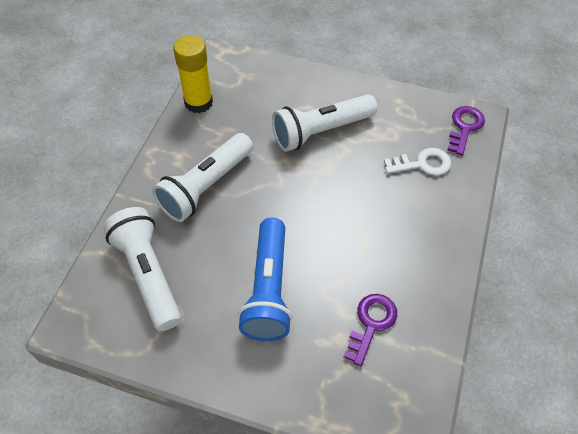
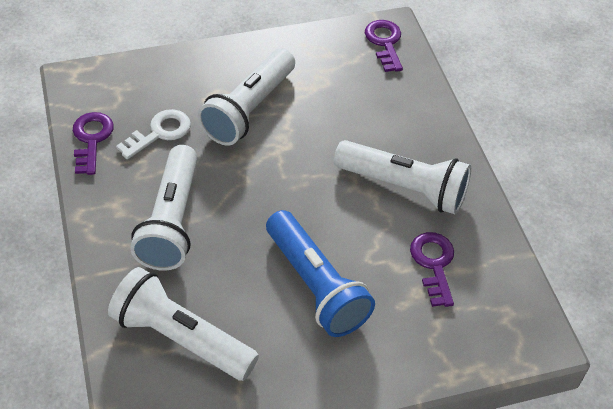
camera: 35 degrees left, 5 degrees down
yellow glue stick [173,35,213,113] -> purple key [73,112,114,175]
white key [384,148,451,176] -> white key moved to [116,109,191,159]
none -> white flashlight [334,140,471,214]

